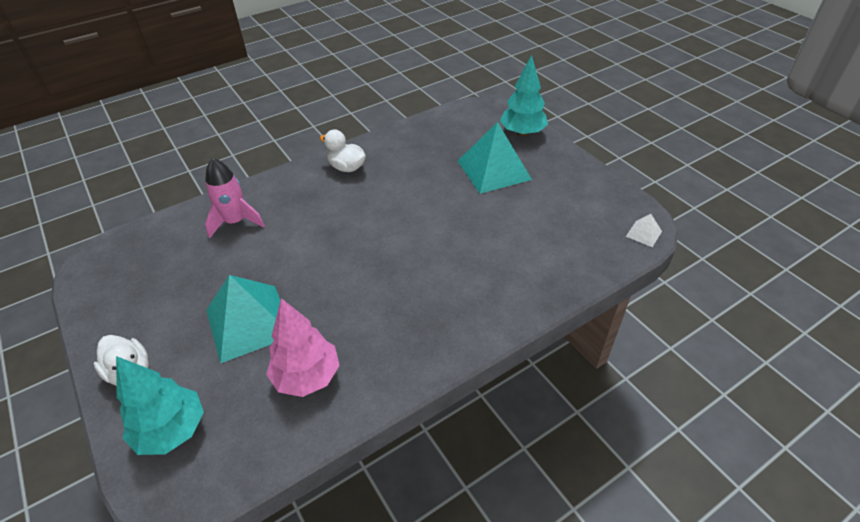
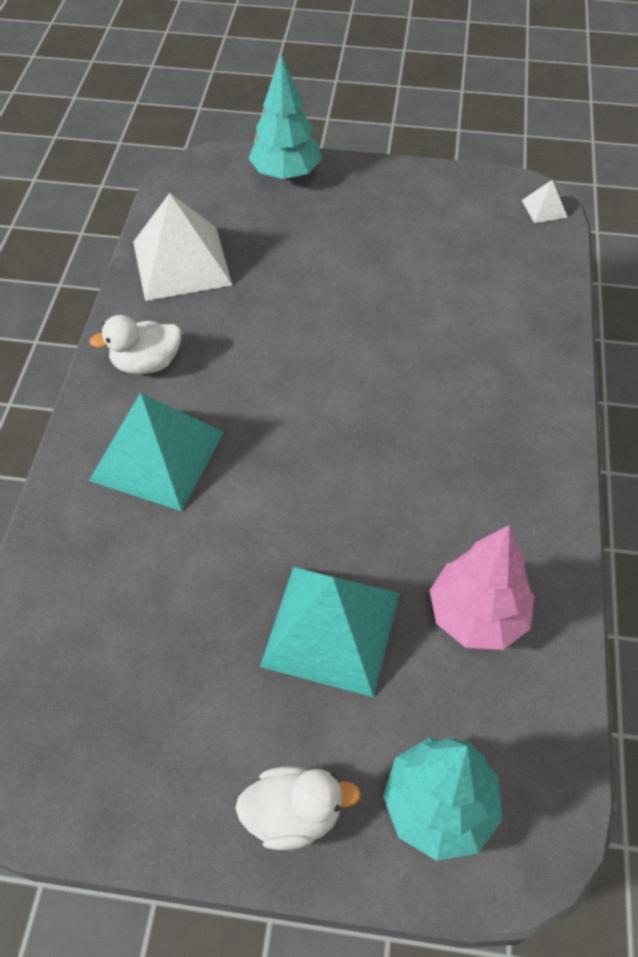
camera: 50 degrees left, 10 degrees up
pink rocket [205,158,265,239] -> none
turquoise pyramid [458,122,532,194] -> turquoise pyramid moved to [89,393,224,511]
none -> white pyramid [133,193,232,301]

